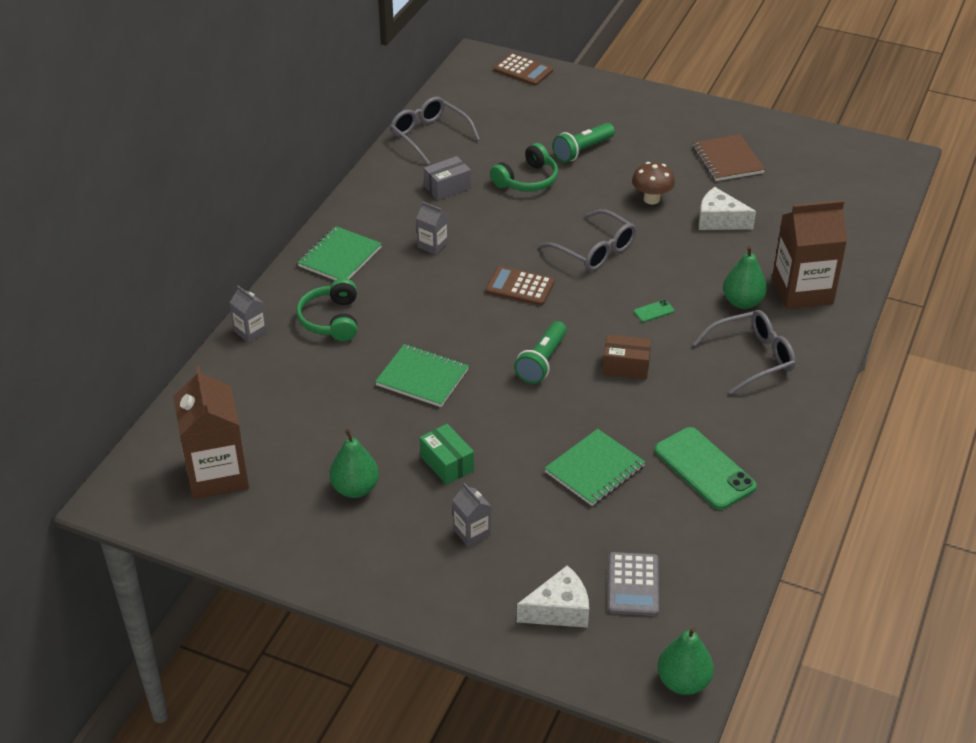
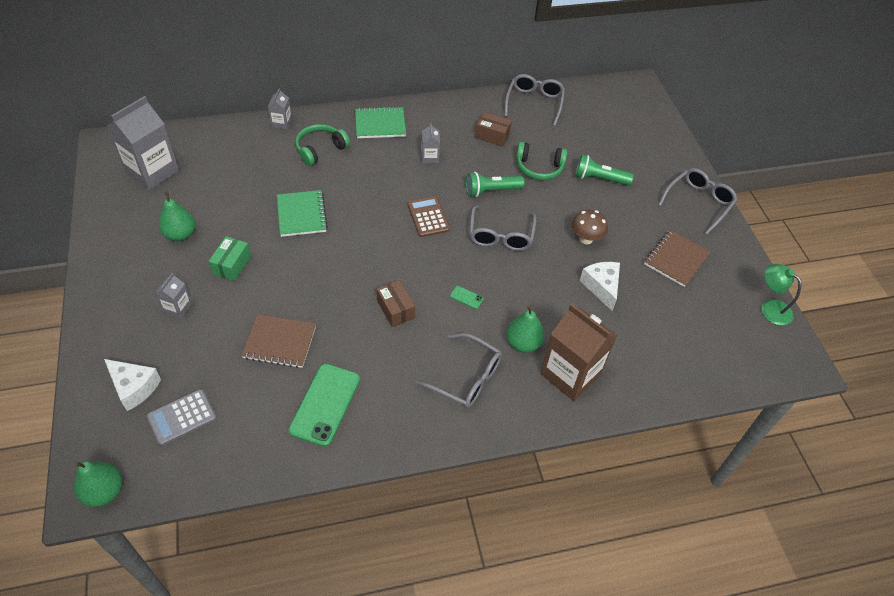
camera: 50 degrees right, 10 degrees up
brown carton [173,366,249,500] -> grey carton [107,96,179,190]
grey box [424,156,471,200] -> brown box [475,112,512,147]
brown calculator [494,53,553,86] -> none
green flashlight [514,321,567,384] -> green flashlight moved to [466,172,525,197]
green notebook [544,429,645,506] -> brown notebook [241,314,316,368]
none -> grey glasses [658,168,737,234]
none -> green lamp [761,264,801,325]

